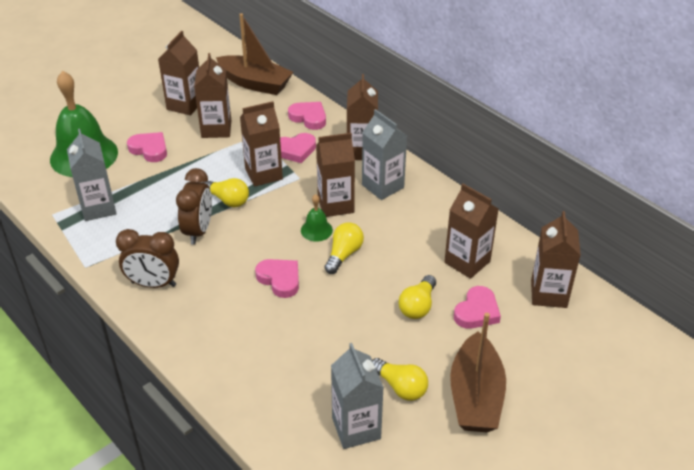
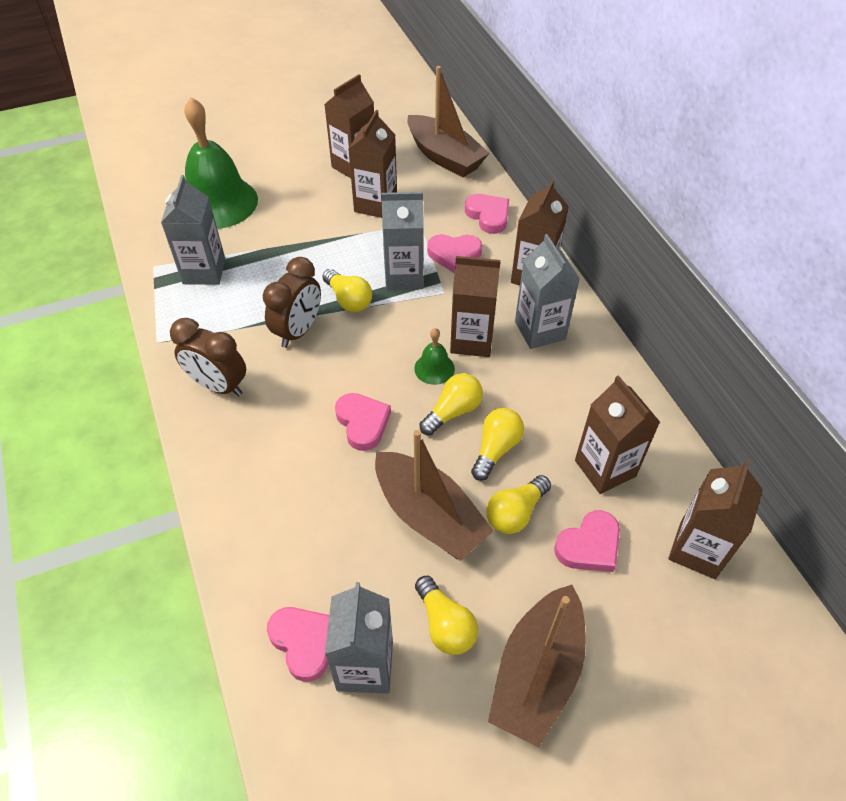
camera: 20 degrees right, 10 degrees up
pink heart [127,132,167,162] -> pink heart moved to [267,607,329,682]
brown carton [240,101,283,187] -> grey carton [381,192,424,290]
none -> brown boat [375,430,494,561]
none -> yellow light bulb [471,408,524,481]

